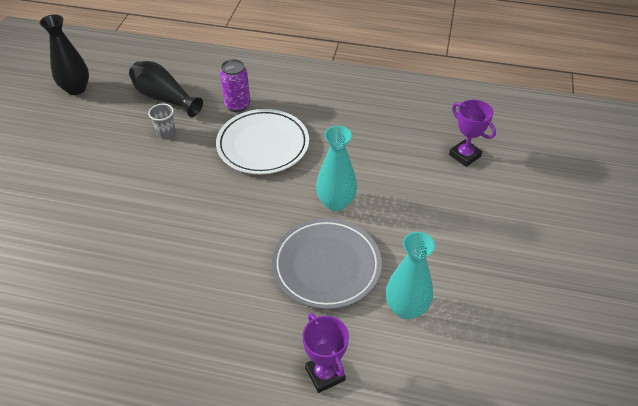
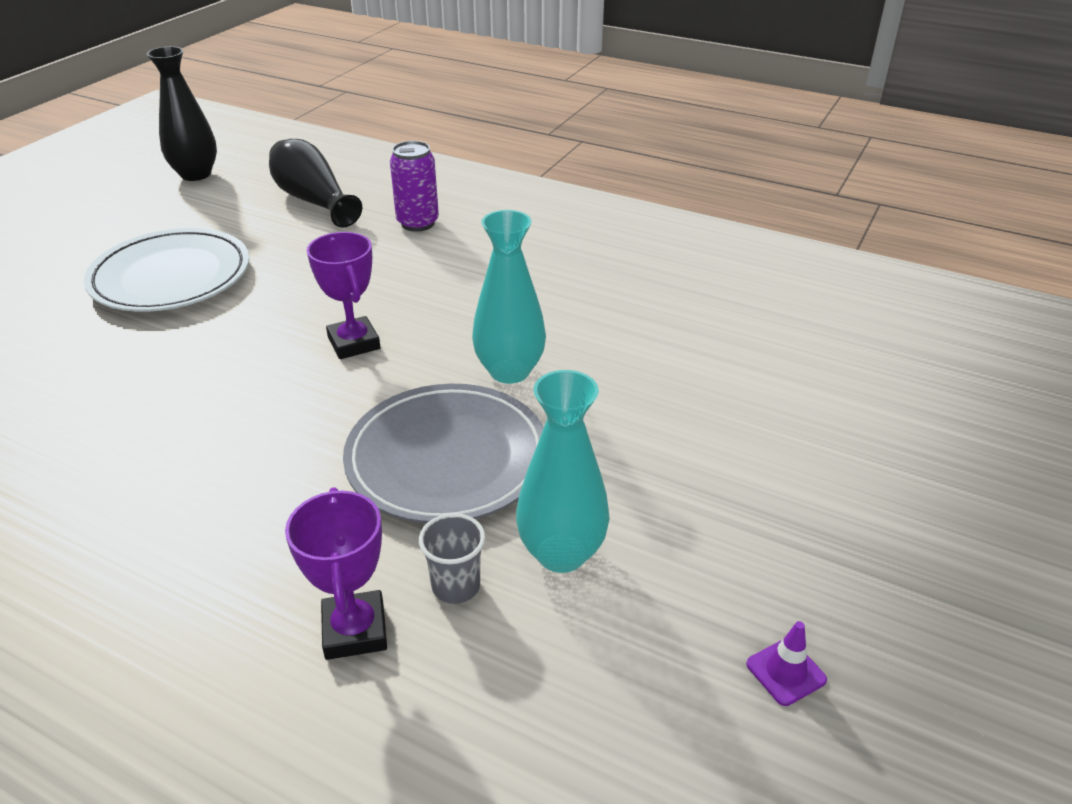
camera: 15 degrees right, 10 degrees down
grey cup [148,103,175,138] -> grey cup moved to [419,513,485,604]
white plate [216,109,309,174] -> white plate moved to [84,228,249,312]
purple trophy [449,100,496,167] -> purple trophy moved to [307,232,381,359]
none -> purple traffic cone [746,621,827,706]

